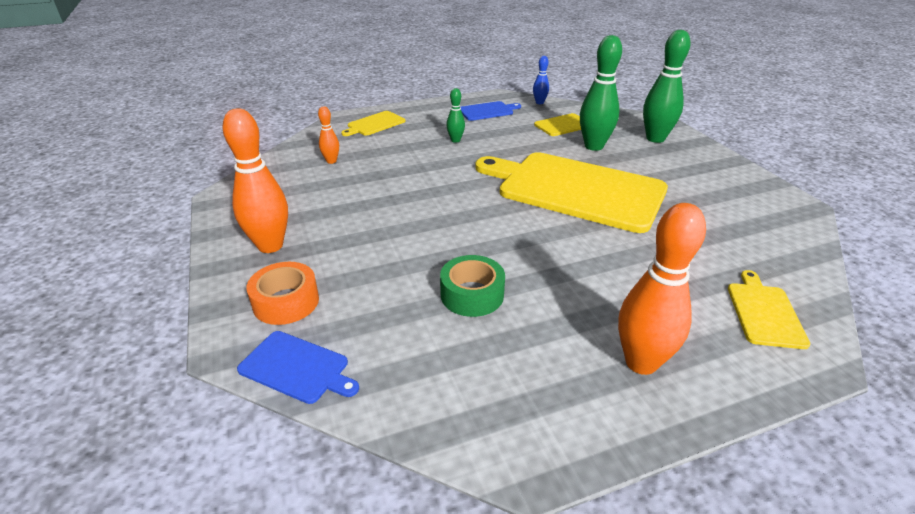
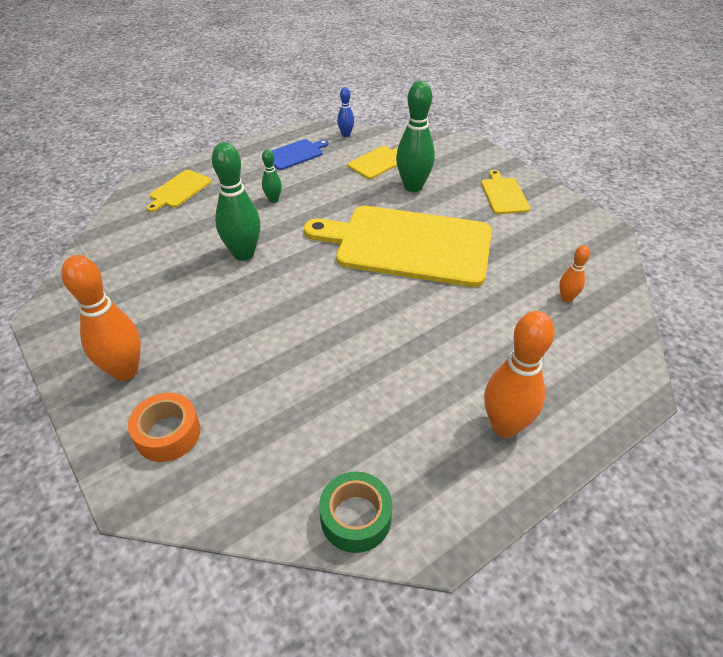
camera: 15 degrees left, 10 degrees up
blue cutting board [237,331,359,404] -> none
orange bowling pin [318,106,339,164] -> orange bowling pin moved to [559,245,590,302]
green tape [440,255,505,317] -> green tape moved to [319,472,392,553]
green bowling pin [643,30,691,143] -> green bowling pin moved to [212,142,261,261]
yellow cutting board [728,270,811,349] -> yellow cutting board moved to [481,170,530,214]

